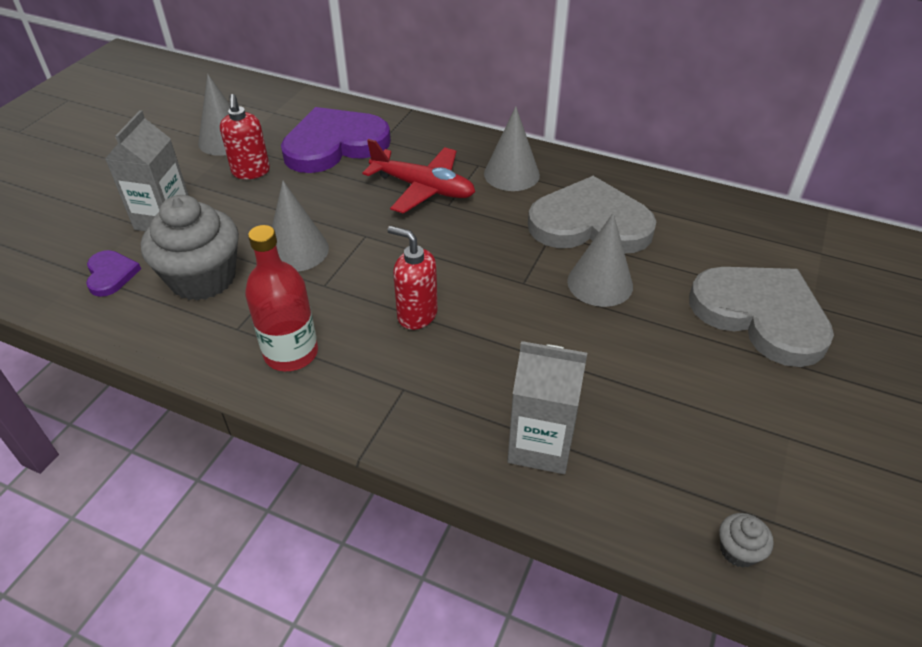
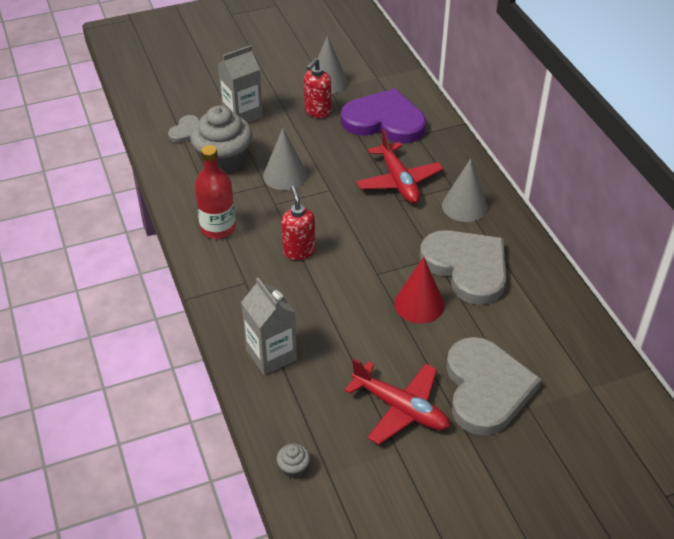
camera: 45 degrees right, 0 degrees up
purple heart [86,250,141,297] -> grey heart [168,115,199,143]
grey cone [567,213,633,307] -> red cone [394,257,444,324]
none -> red plane [344,359,450,445]

